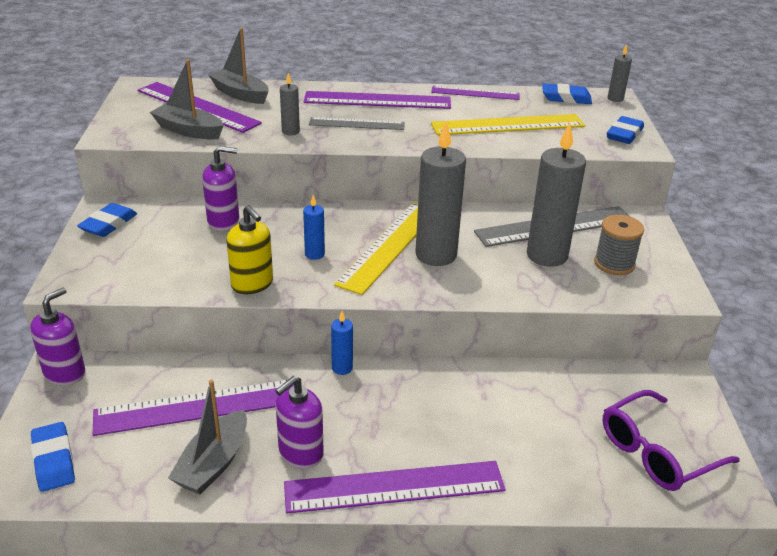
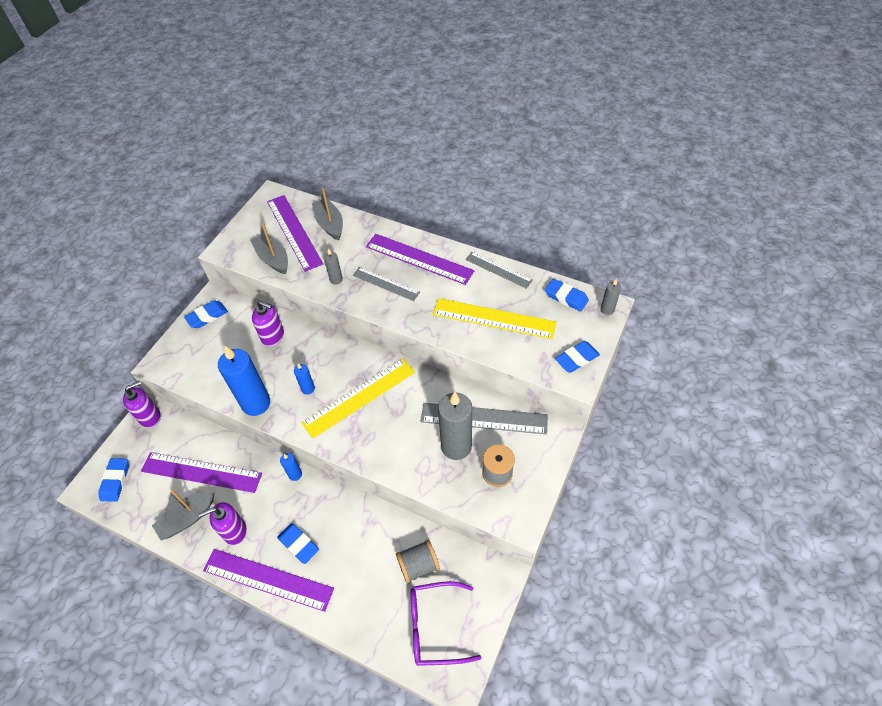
camera: 30 degrees right, 20 degrees up
yellow soap dispenser [226,205,273,294] -> blue candle [218,346,270,416]
grey candle [416,121,466,266] -> none
purple ruler [431,86,520,100] -> grey ruler [465,252,533,289]
none -> blue eraser [277,523,319,564]
none -> grey spool [396,540,440,583]

